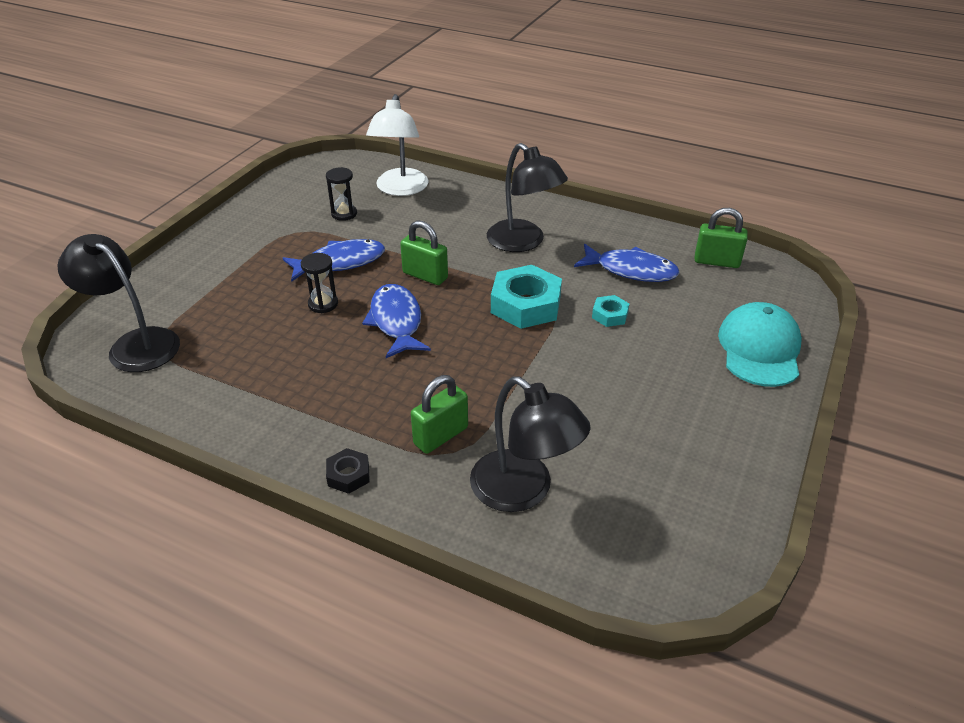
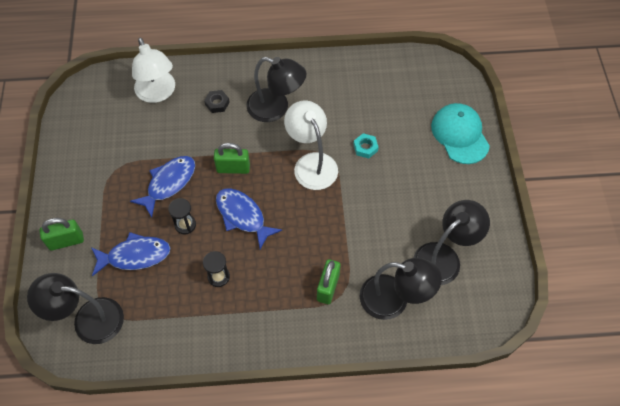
camera: 30 degrees left, 20 degrees up
black hourglass [326,167,357,221] -> black hourglass moved to [203,251,230,287]
black nut [326,448,370,494] -> black nut moved to [204,90,230,113]
turquoise nut [491,265,562,329] -> white lamp [284,101,338,190]
blue fish [574,244,680,282] -> blue fish moved to [91,232,170,276]
green padlock [694,208,748,268] -> green padlock moved to [40,218,84,251]
none -> black lamp [414,200,490,285]

